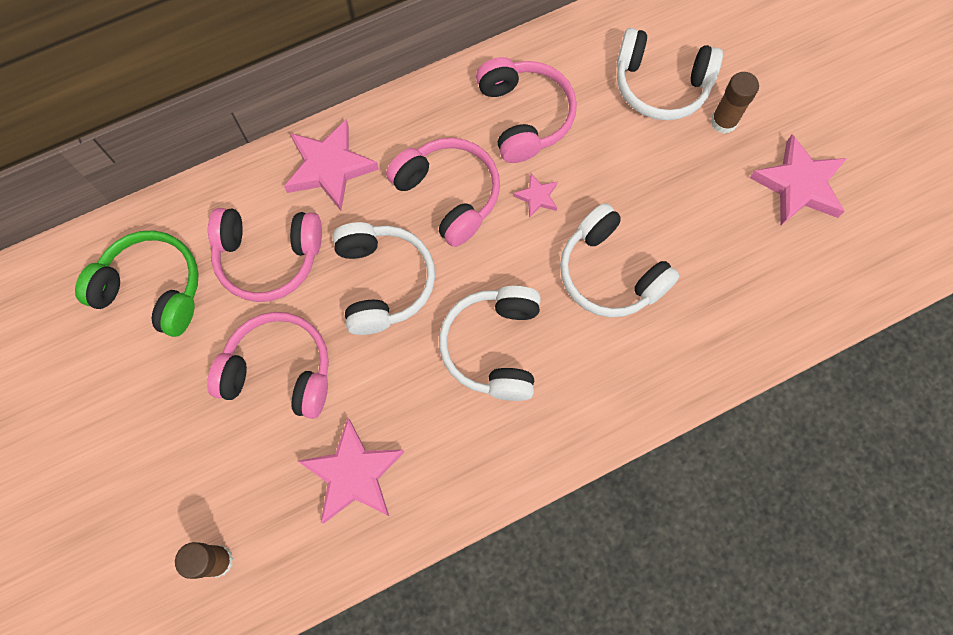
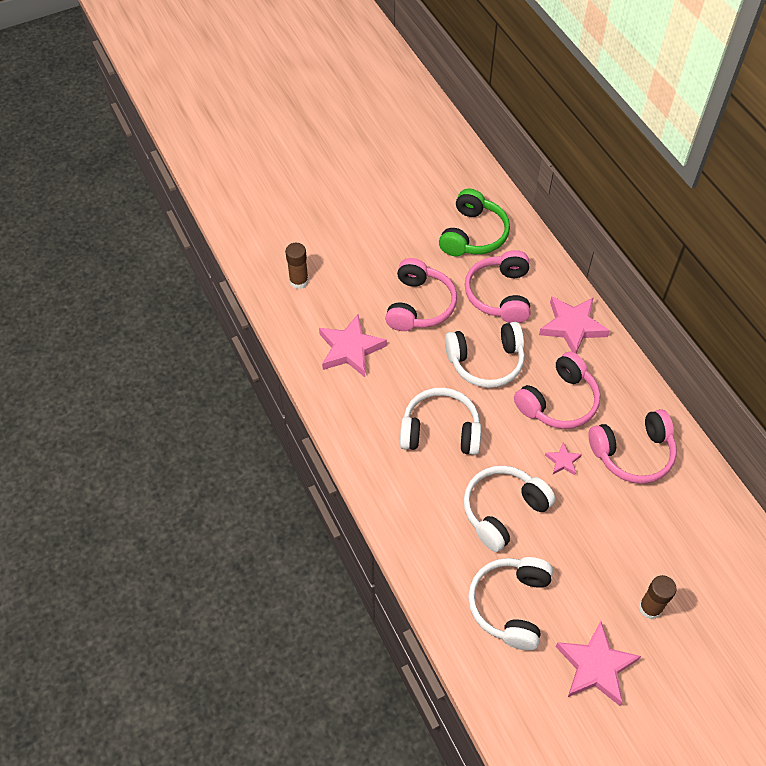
camera: 90 degrees right, 15 degrees down
white headphones [617,28,723,120] -> white headphones moved to [468,557,553,650]

